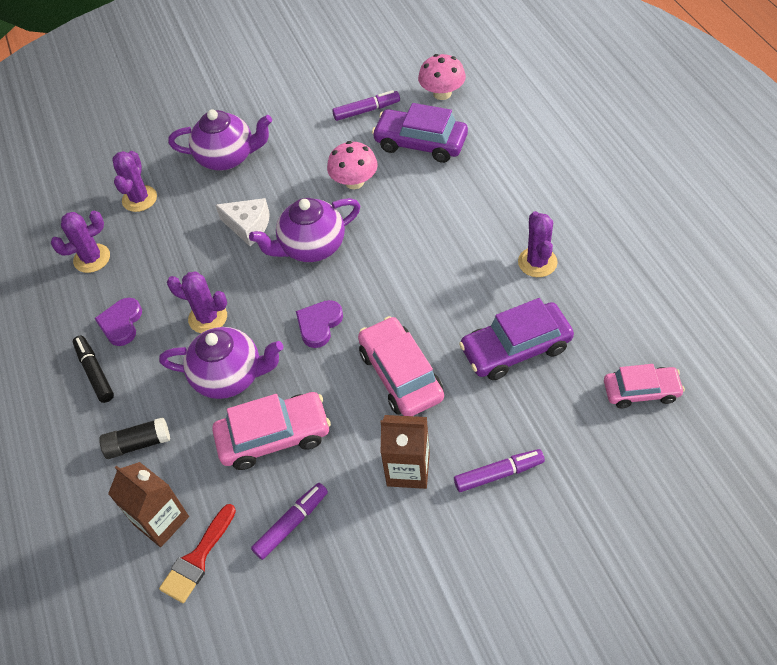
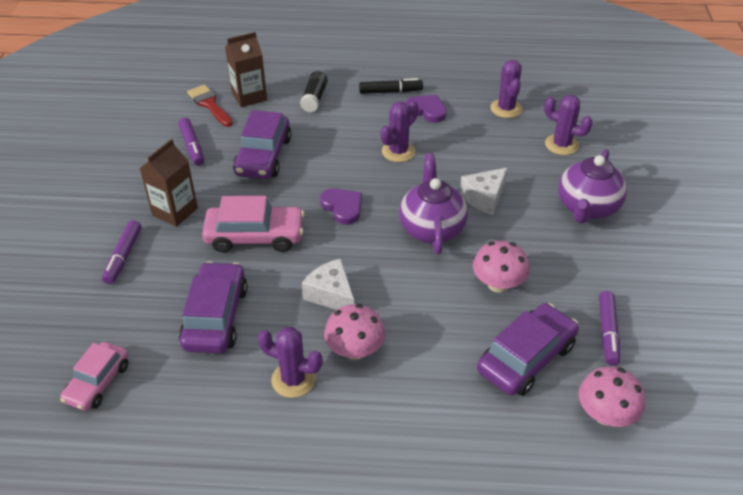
camera: 110 degrees right, 10 degrees down
purple teapot [159,327,283,399] -> none
pink car [212,392,331,470] -> purple car [233,110,291,179]
none -> white cheese [302,259,354,310]
none -> pink mushroom [324,304,385,360]

